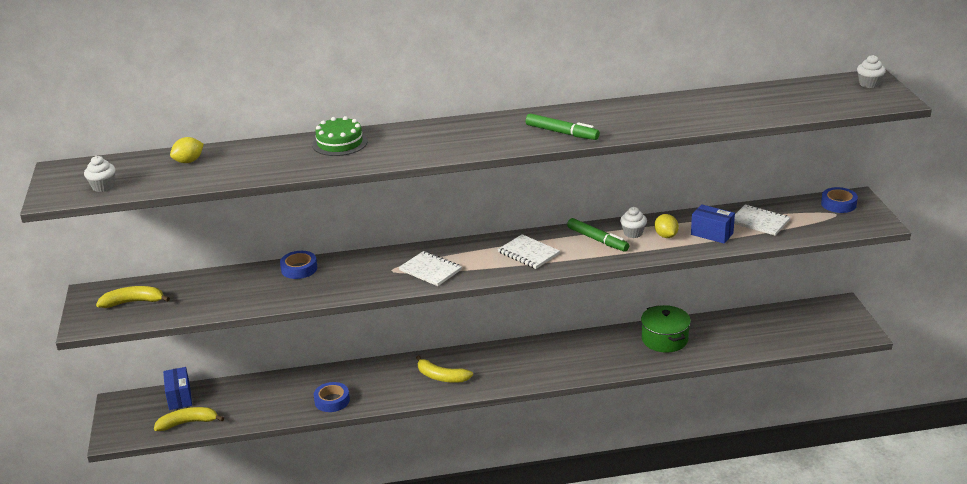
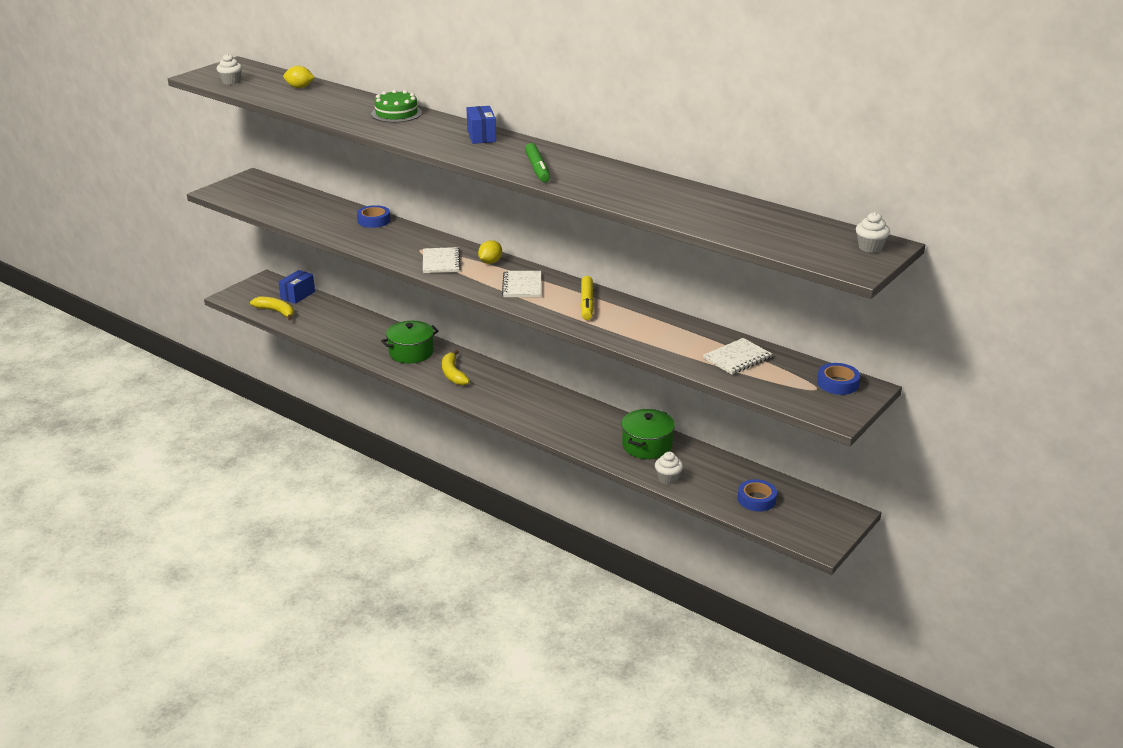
camera: 45 degrees right, 0 degrees up
yellow banana [96,286,170,308] -> none
blue tape [314,382,350,412] -> blue tape moved to [738,479,777,511]
green marker [567,218,629,252] -> yellow marker [580,276,594,320]
white cupcake [620,207,647,238] -> white cupcake moved to [655,452,683,485]
yellow lemon [654,214,679,238] -> yellow lemon moved to [478,240,502,264]
blue box [691,204,735,244] -> blue box moved to [467,106,496,144]
white notebook [734,204,791,236] -> white notebook turned 60 degrees clockwise [703,338,772,375]
none -> green pot [381,321,439,363]

